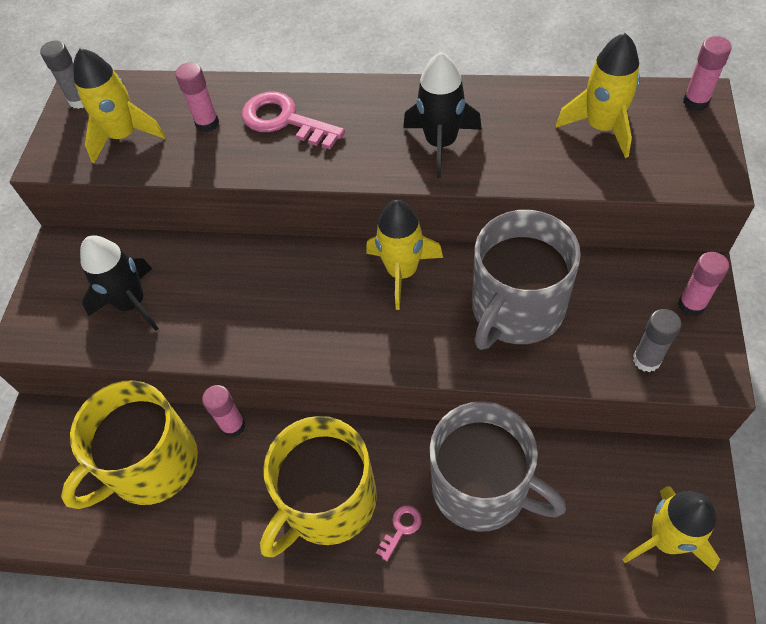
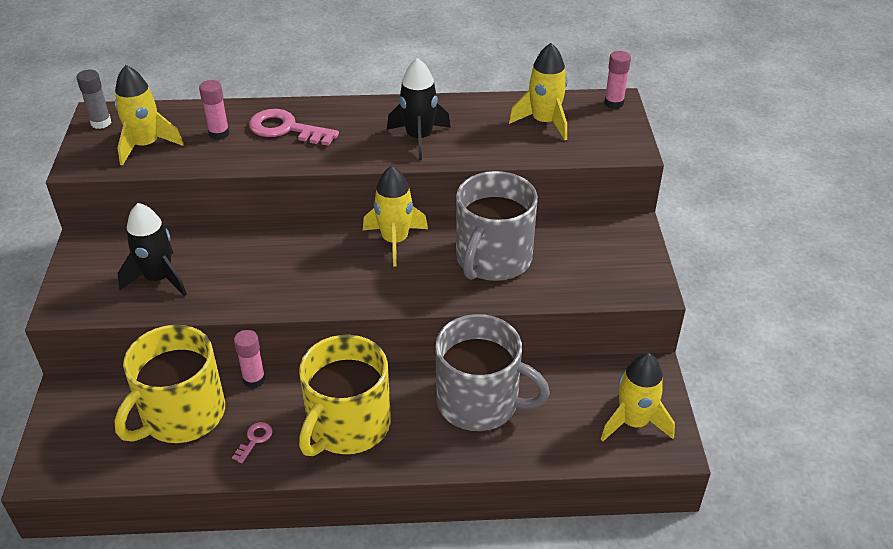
camera: 15 degrees left, 15 degrees down
pink key [376,505,422,561] -> pink key moved to [232,422,273,463]
grey glue stick [633,309,682,372] -> none
pink glue stick [678,252,729,316] -> none

